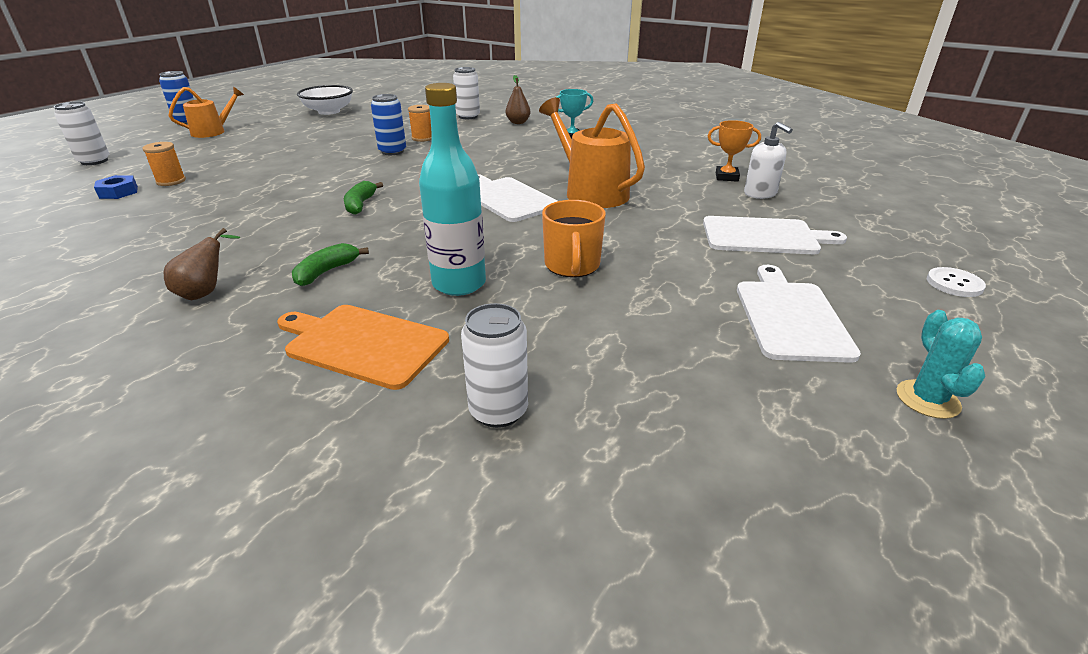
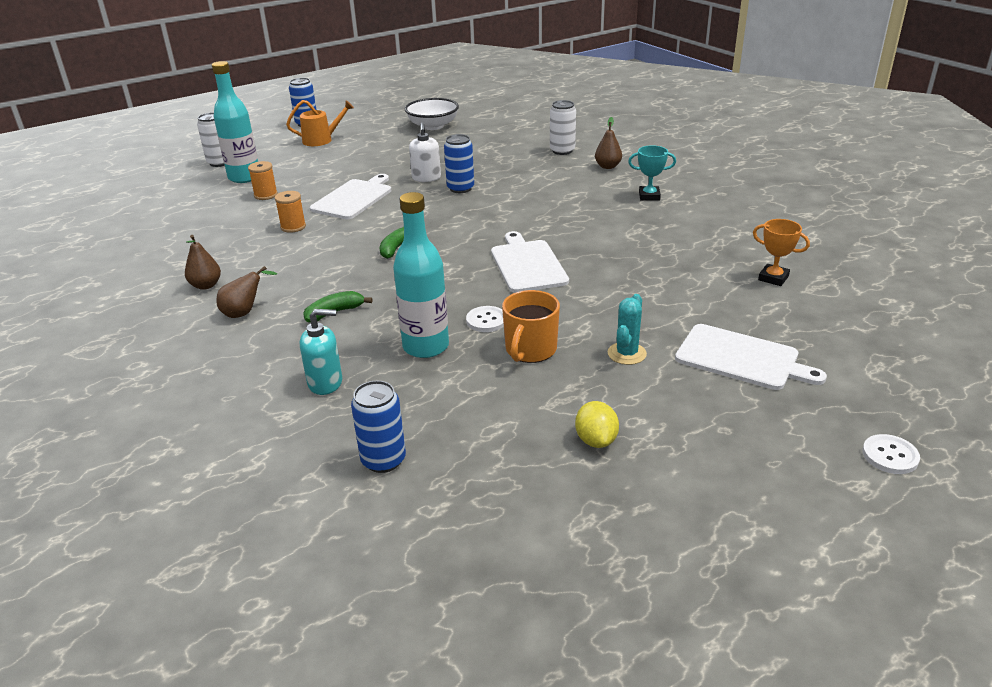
camera: 25 degrees right, 0 degrees up
blue nut [94,175,138,199] -> none
orange cutting board [277,305,449,390] -> turquoise soap dispenser [300,309,342,395]
orange spool [408,105,432,142] -> orange spool moved to [275,191,306,233]
white can [461,303,528,428] -> blue can [351,381,406,473]
orange watering can [539,97,645,208] -> none
white cutting board [737,265,861,363] -> white cutting board moved to [310,174,391,219]
white soap dispenser [744,122,793,199] -> white soap dispenser moved to [409,122,441,182]
turquoise cactus [896,310,985,419] -> turquoise cactus moved to [607,294,647,365]
none -> brown pear [185,235,221,290]
none -> turquoise bottle [212,61,258,183]
none -> white button [466,306,504,332]
none -> yellow lemon [575,401,619,448]

